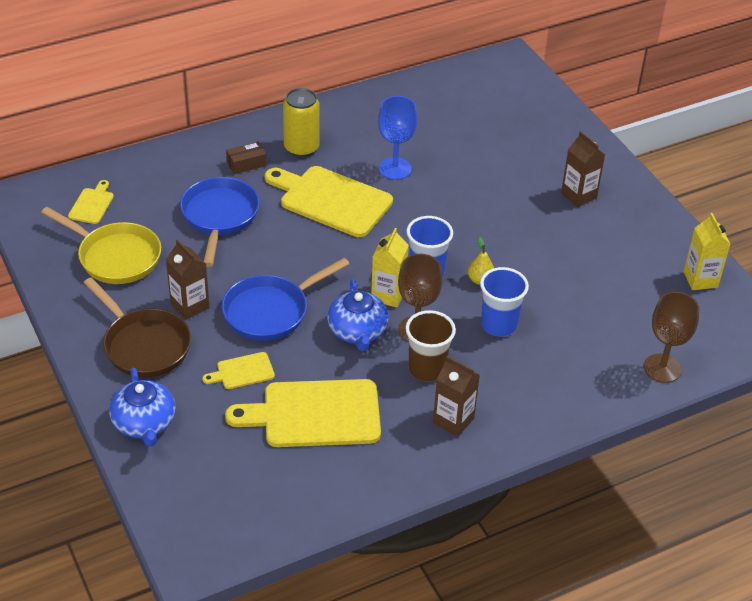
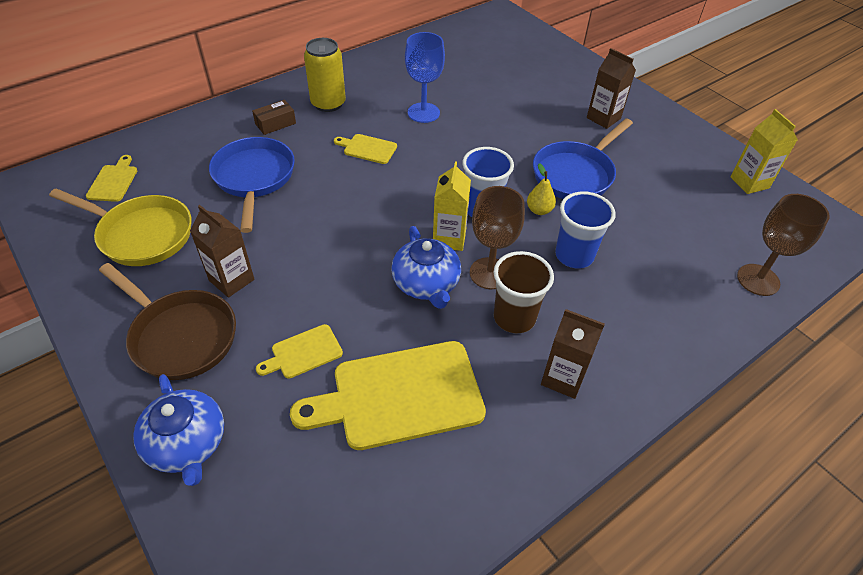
camera: 10 degrees left, 5 degrees up
blue pan [222,258,349,341] -> blue pan moved to [533,118,633,199]
yellow cutting board [265,166,393,237] -> yellow cutting board [334,134,397,164], size x0.47

